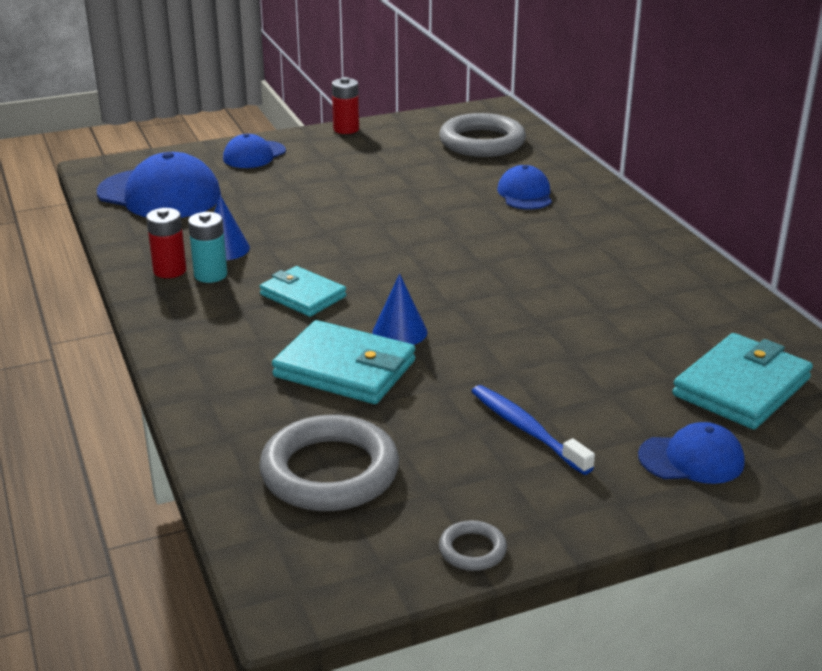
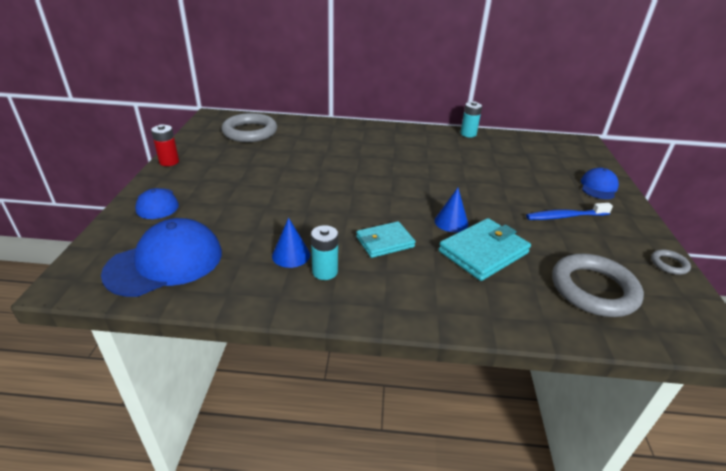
camera: 65 degrees left, 5 degrees up
red battery [146,208,187,278] -> none
blue cap [497,165,552,210] -> none
turquoise wallet [672,333,813,429] -> none
none -> turquoise battery [460,101,482,137]

